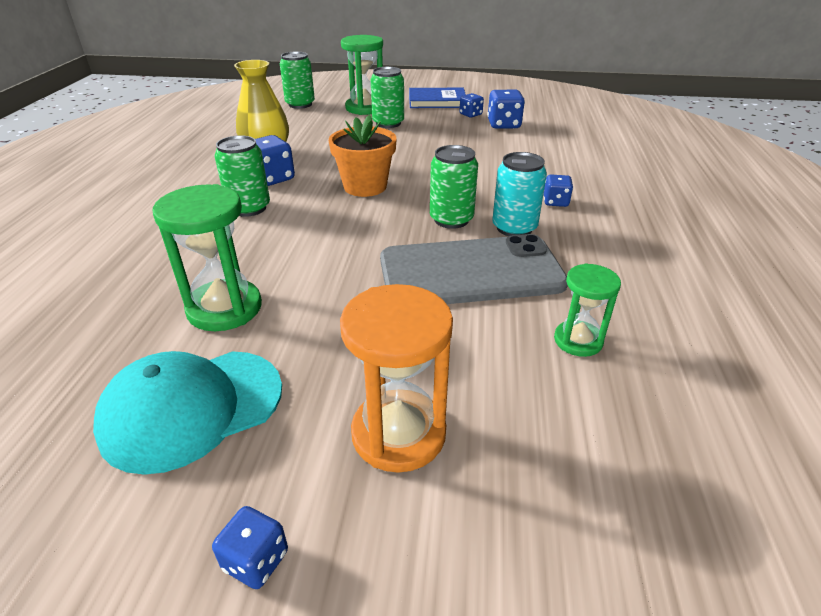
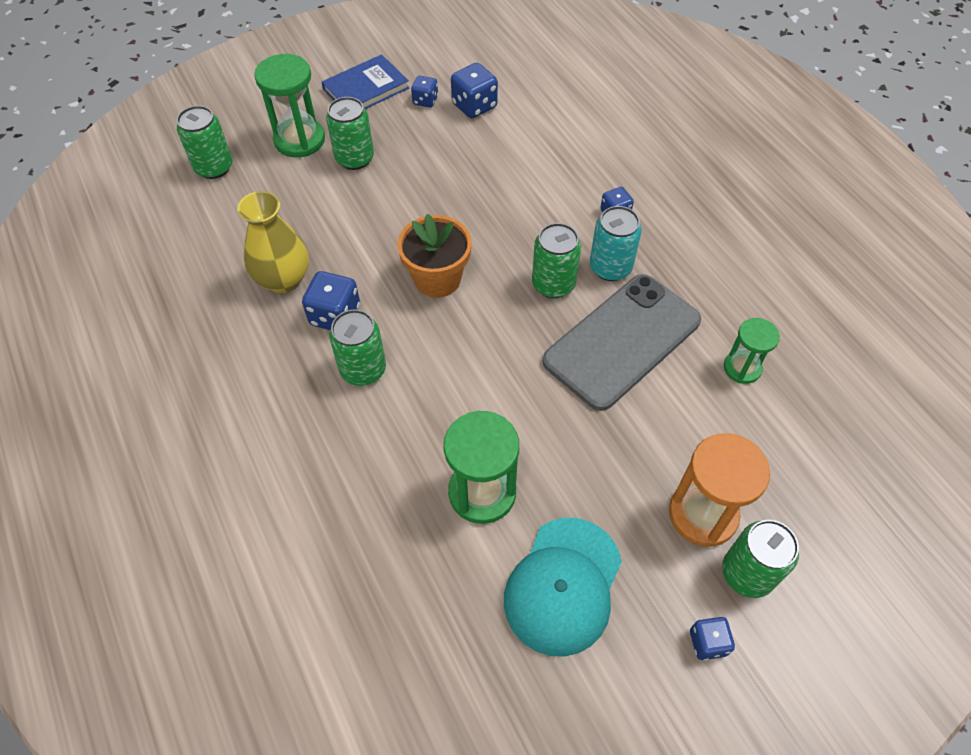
camera: 35 degrees left, 20 degrees up
none -> green can [722,520,799,598]

